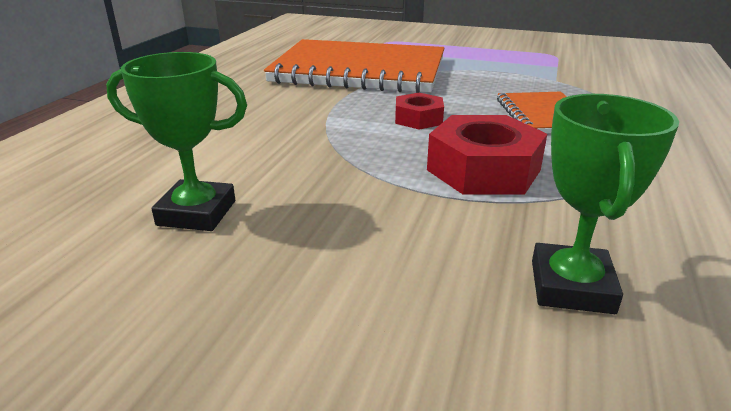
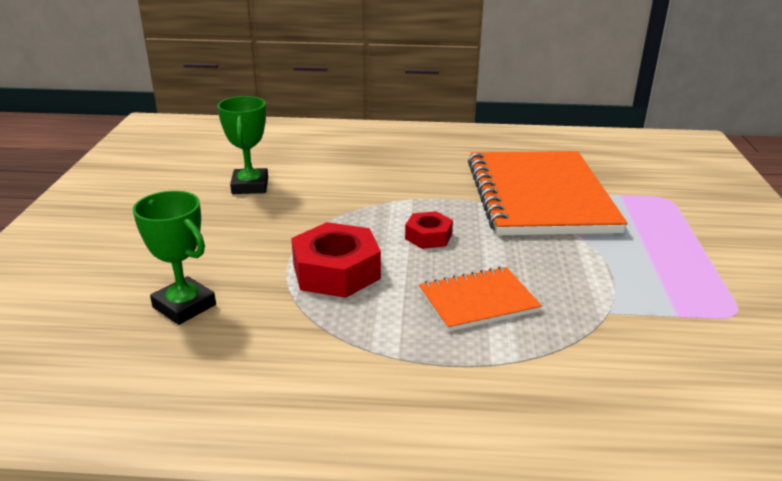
camera: 75 degrees right, 0 degrees up
green trophy [532,94,679,314] -> green trophy turned 45 degrees clockwise [133,191,216,325]

